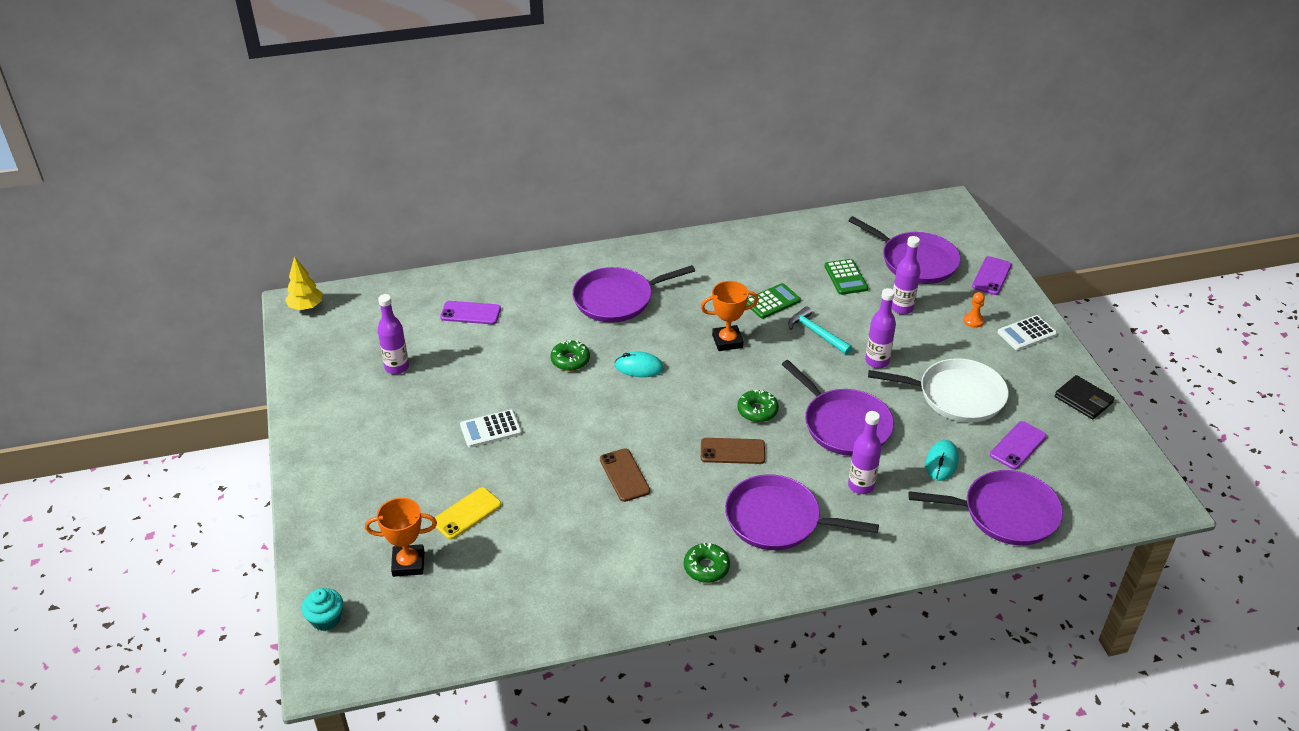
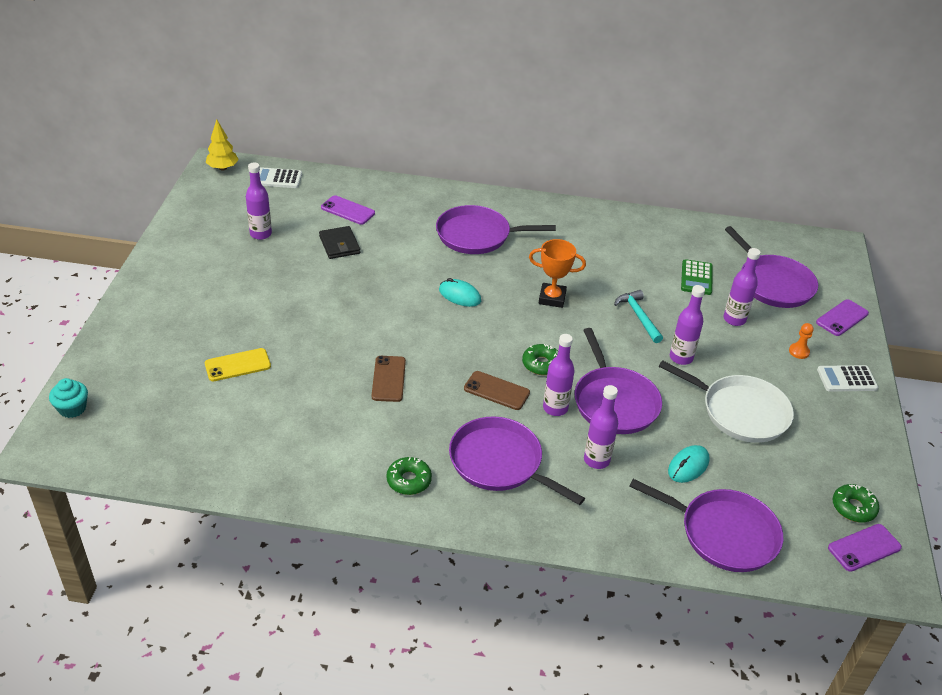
camera: 20 degrees right, 0 degrees up
orange trophy [365,498,437,577] -> none
white calculator [460,410,522,448] -> white calculator moved to [259,167,302,188]
green donut [551,340,590,371] -> green donut moved to [833,484,879,522]
green calculator [746,283,801,319] -> none
purple phone [990,421,1047,470] -> purple phone moved to [828,524,902,572]
black wallet [1055,375,1115,419] -> black wallet moved to [319,226,360,259]
none -> purple bottle [543,334,575,416]

